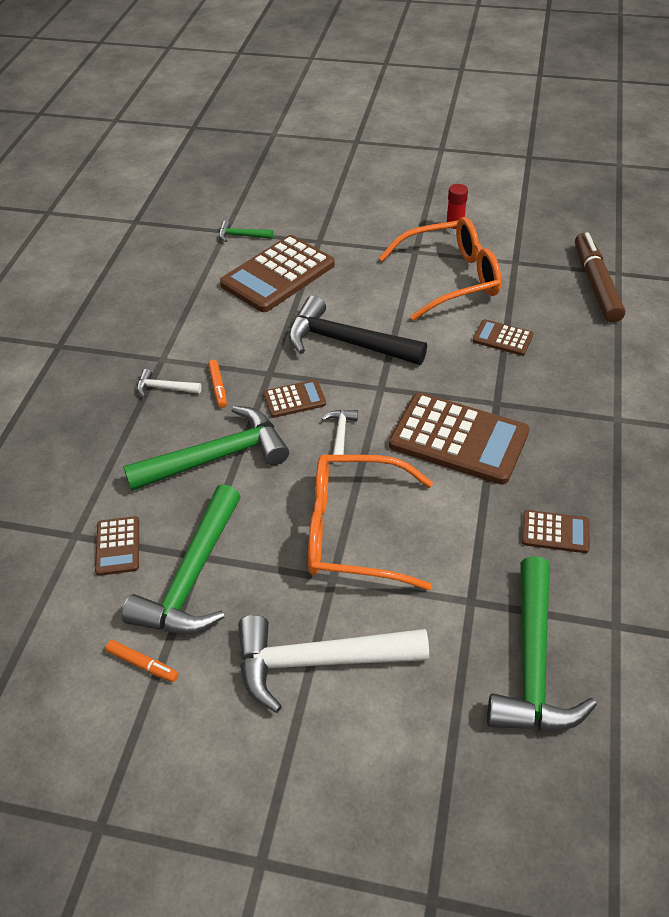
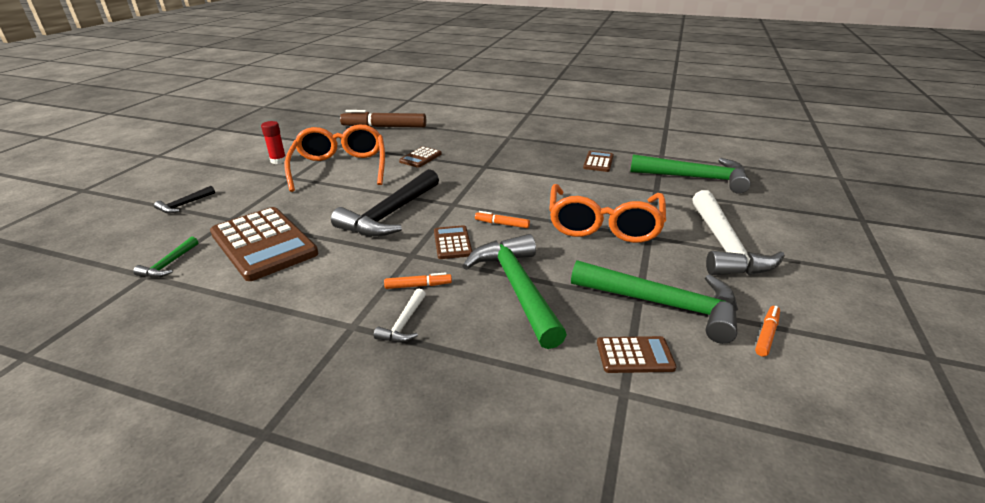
camera: 85 degrees left, 15 degrees down
white hammer [322,410,358,465] -> orange marker [475,211,530,228]
brown calculator [389,392,529,485] -> none
none -> black hammer [154,186,215,214]

